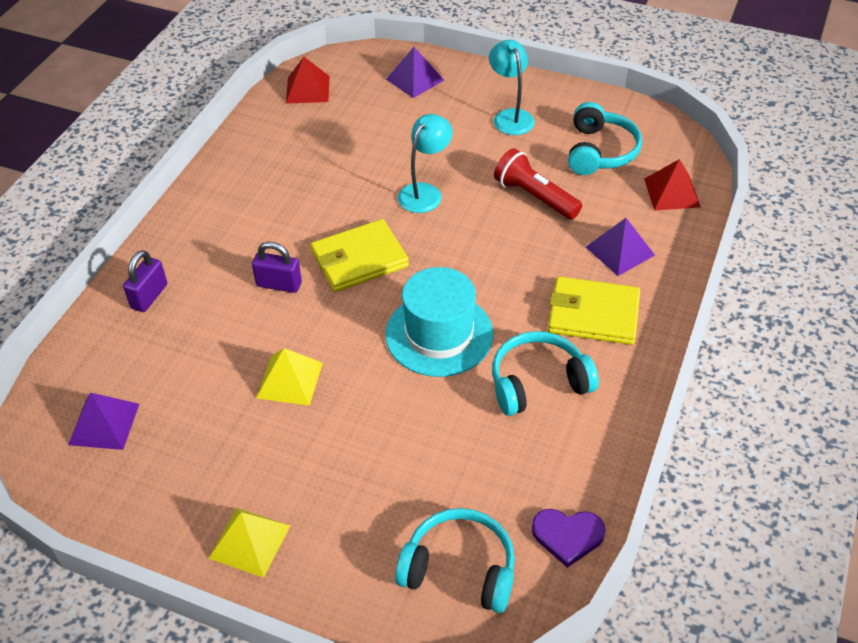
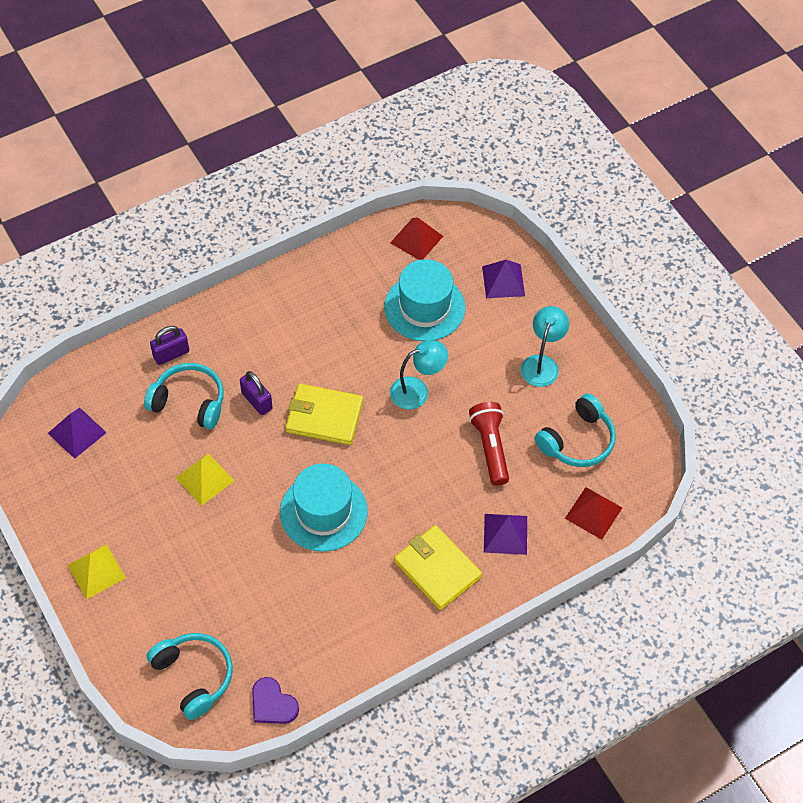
camera: 35 degrees right, 10 degrees up
turquoise headphones [492,331,599,416] -> turquoise headphones moved to [144,363,224,429]
none -> turquoise hat [384,259,465,341]

